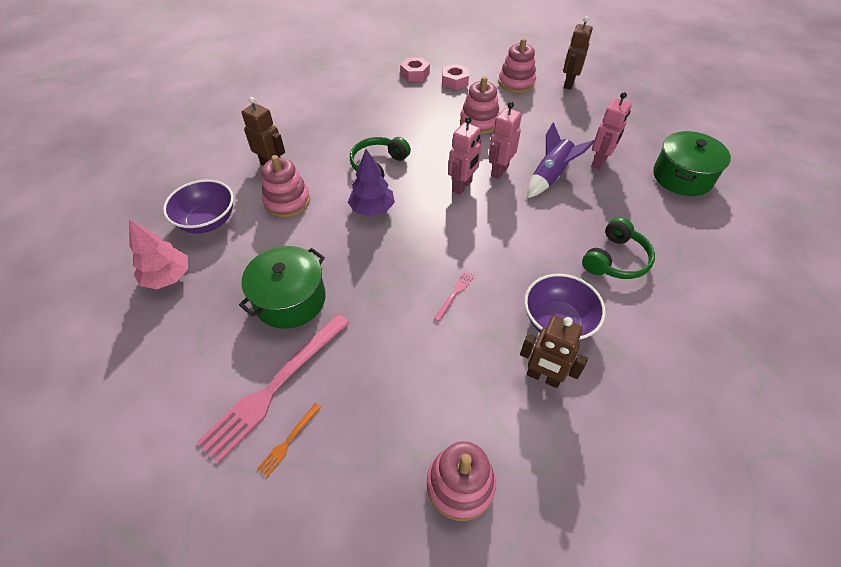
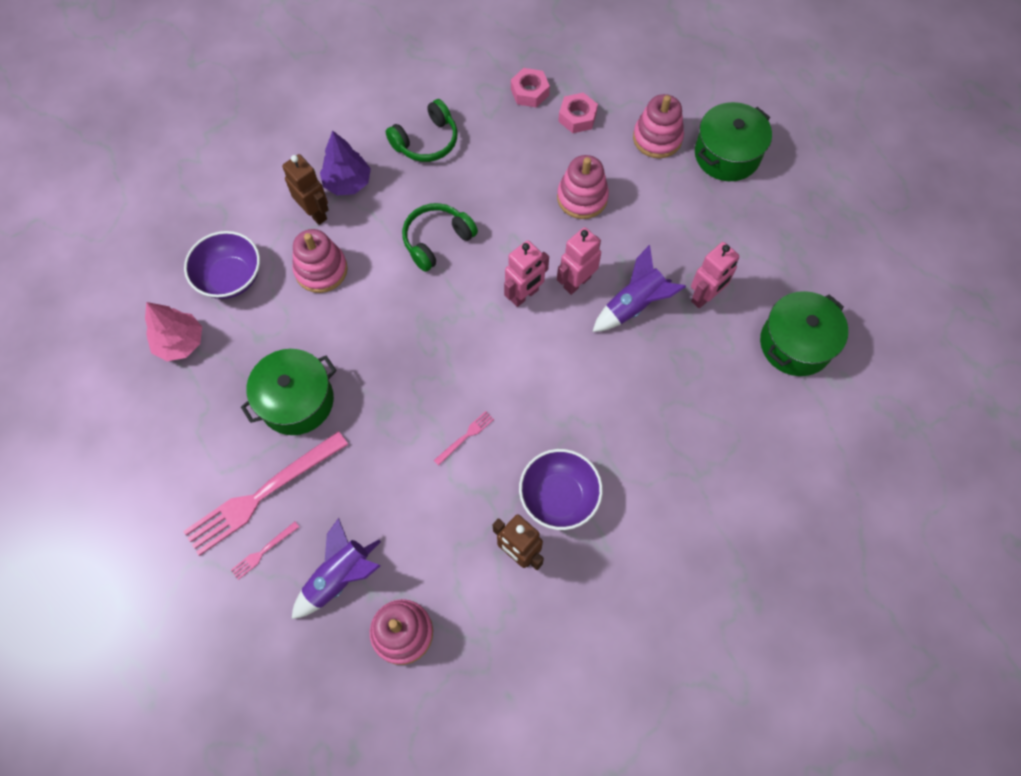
camera: 15 degrees right, 15 degrees up
orange fork [257,403,321,477] -> pink fork [231,522,299,580]
purple tree [348,149,395,217] -> purple tree moved to [320,131,371,196]
brown robot [563,16,593,90] -> green pot [695,102,772,181]
green headphones [582,217,655,279] -> green headphones moved to [386,99,458,162]
none -> purple rocket [292,518,381,619]

